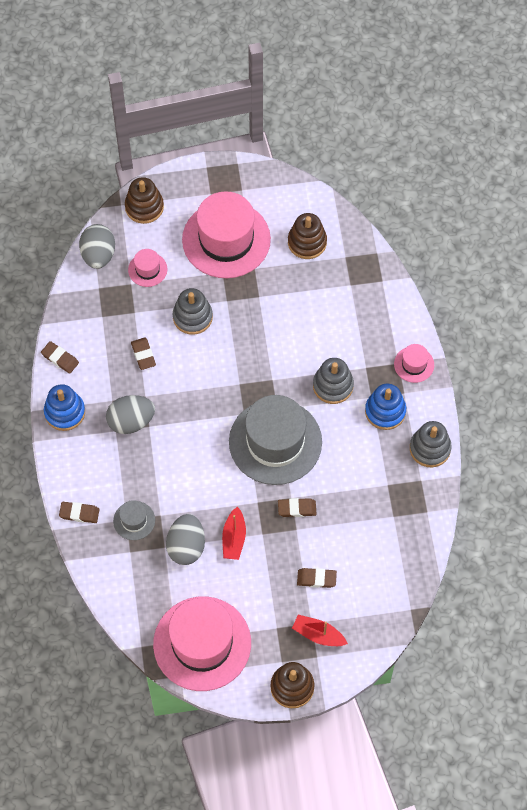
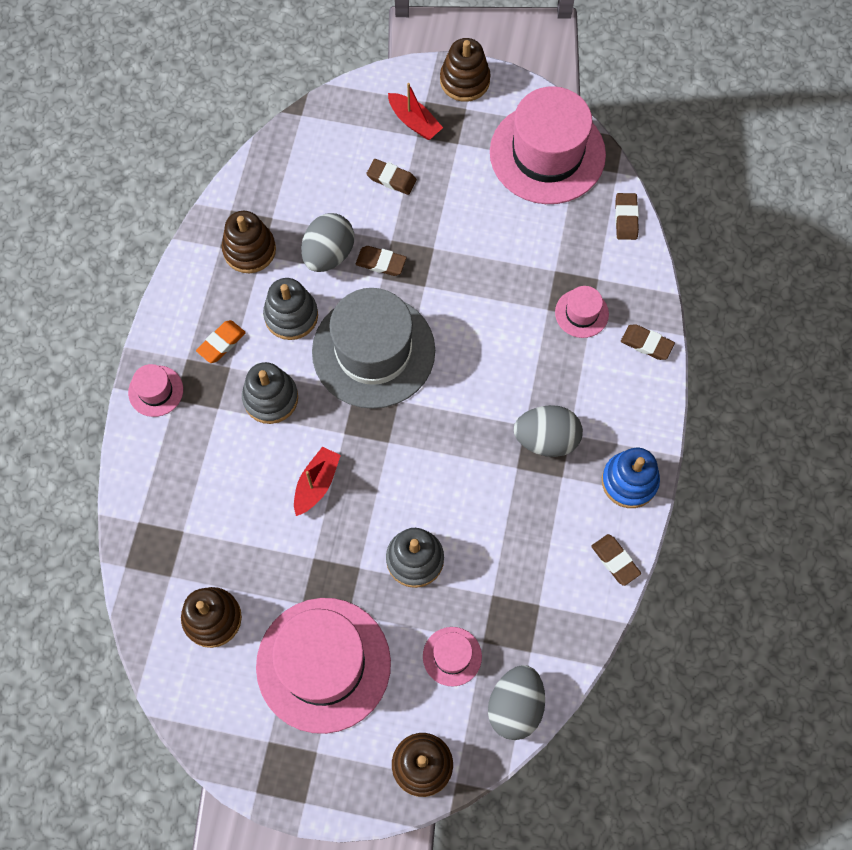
camera: 160 degrees left, 5 degrees up
grey hat [113,500,155,540] -> pink hat [555,286,609,338]
brown eraser [131,337,156,370] -> brown eraser moved to [615,193,639,240]
grey egg [166,514,205,565] -> grey egg moved to [301,213,354,272]
red boat [222,506,246,560] -> red boat moved to [294,447,341,516]
blue stacking toy [365,384,406,430] -> orange eraser [196,320,246,363]
grey stacking toy [410,421,452,467] -> grey stacking toy moved to [263,278,318,340]
none -> brown stacking toy [222,211,276,273]

